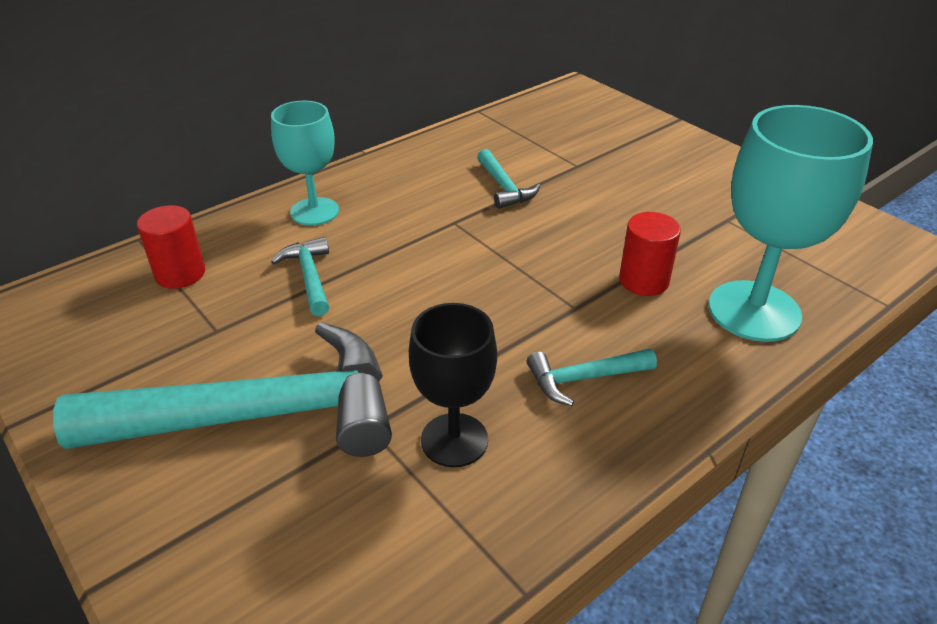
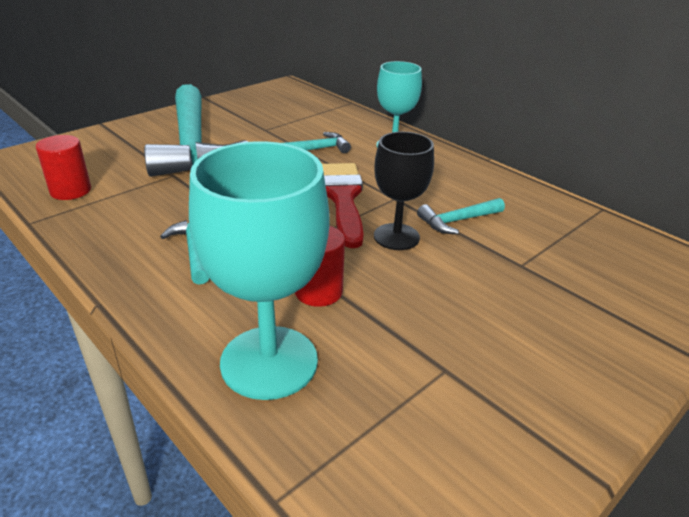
camera: 85 degrees right, 5 degrees down
red cylinder [137,205,205,289] -> red cylinder moved to [36,135,91,200]
black goblet [409,303,497,467] -> black goblet moved to [374,132,434,250]
none -> red brush [322,163,363,248]

